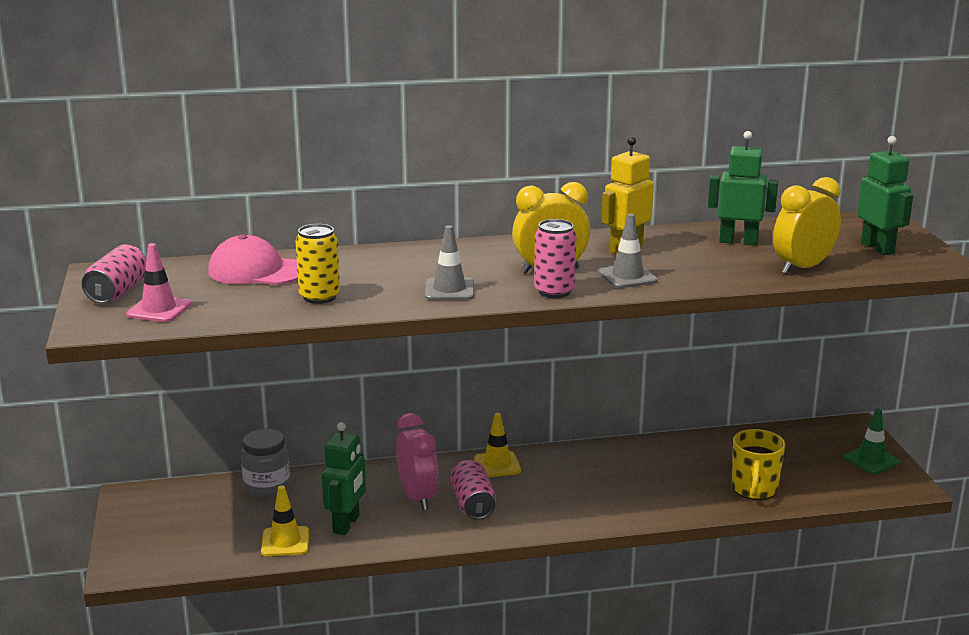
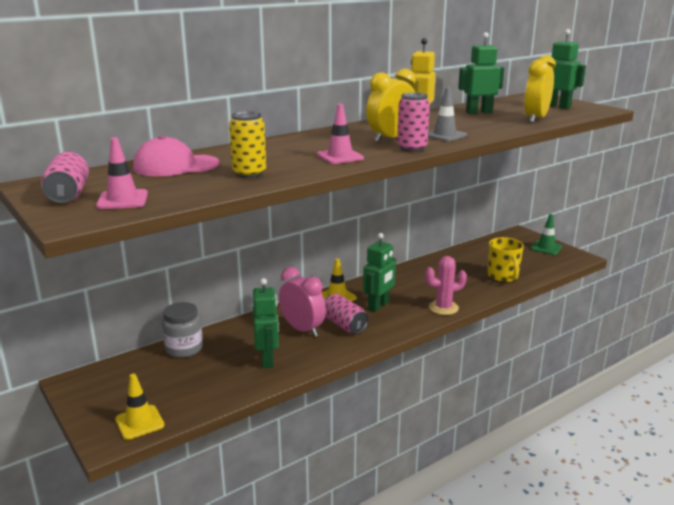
camera: 25 degrees left, 0 degrees up
yellow traffic cone [261,486,309,556] -> yellow traffic cone moved to [115,374,165,440]
grey traffic cone [425,225,474,300] -> pink traffic cone [317,104,364,164]
none -> green robot [363,233,396,312]
none -> pink cactus [425,256,467,315]

